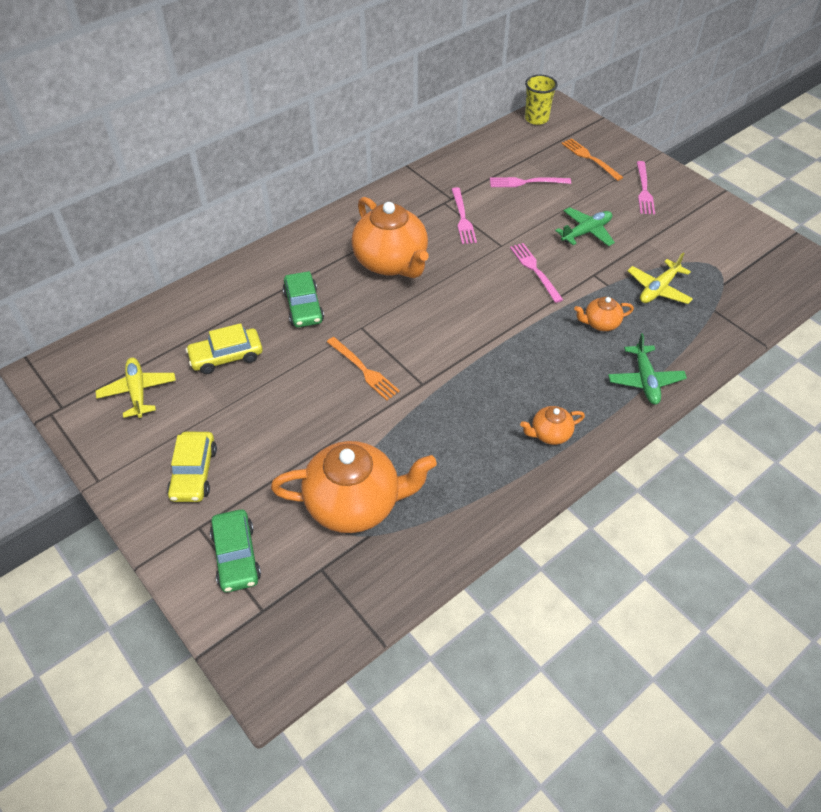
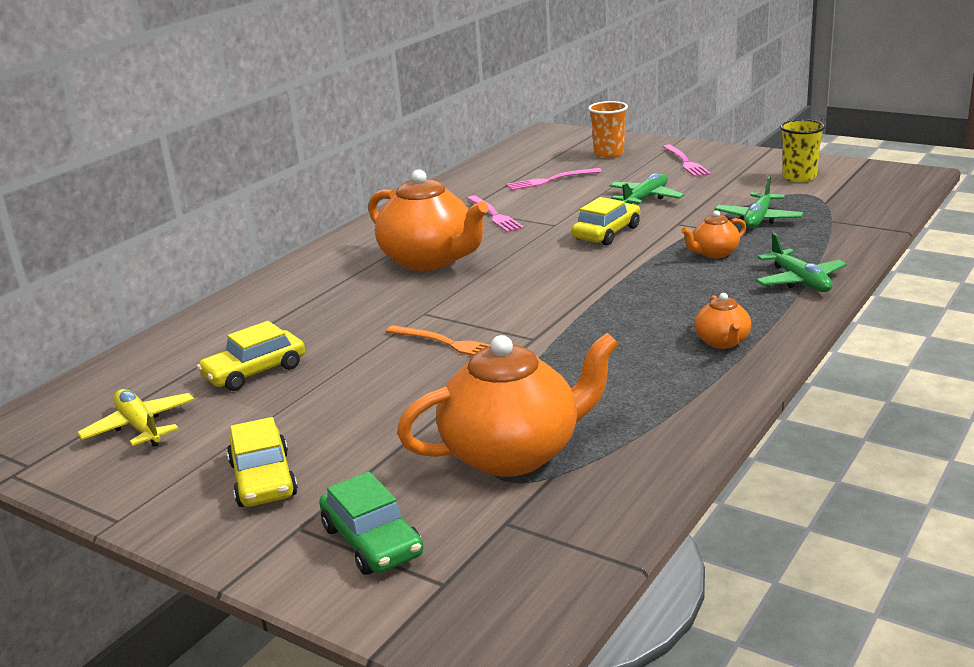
camera: 15 degrees left, 25 degrees down
green car [283,271,324,327] -> none
pink fork [510,243,563,303] -> yellow car [571,197,640,245]
orange teapot [520,406,585,445] -> orange teapot turned 60 degrees counterclockwise [694,293,751,349]
yellow cup [525,75,558,125] -> yellow cup moved to [780,119,825,182]
orange fork [561,138,623,181] -> orange cup [588,101,628,158]
yellow plane [627,253,693,304] -> green plane [715,176,804,228]

